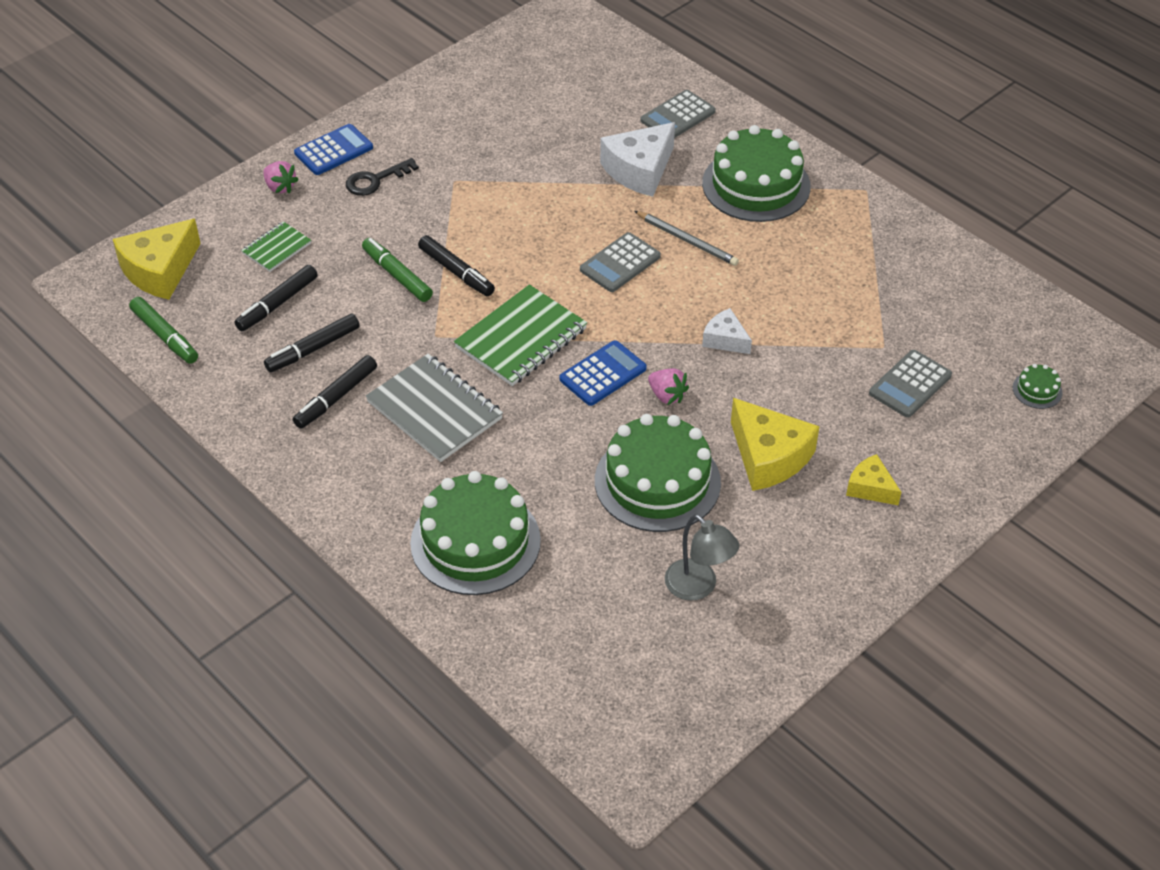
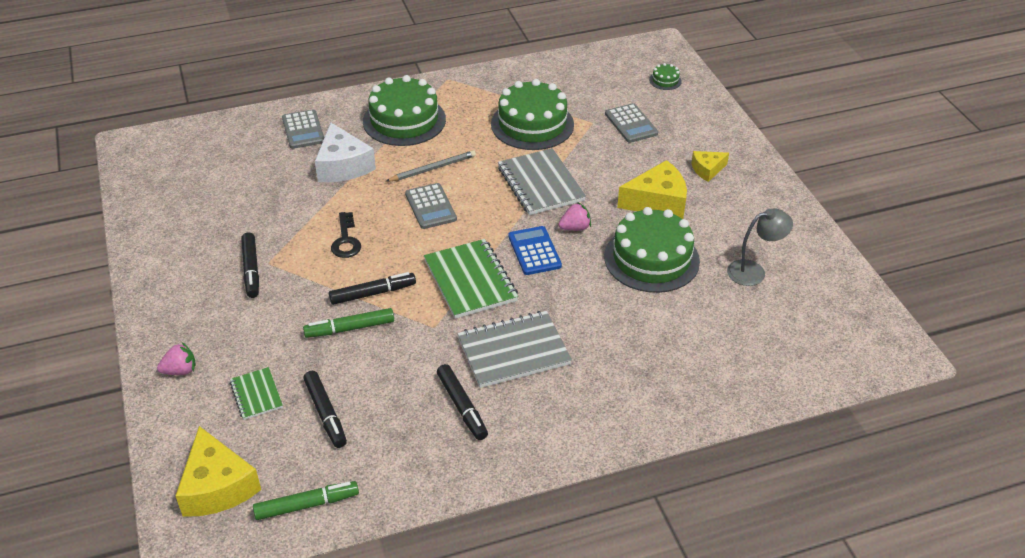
camera: 65 degrees left, 5 degrees down
black marker [264,314,360,372] -> black marker moved to [241,233,259,298]
blue calculator [294,124,373,175] -> none
black key [346,158,419,196] -> black key moved to [331,212,361,258]
green cake [410,471,541,595] -> green cake moved to [491,79,574,150]
white cheese [702,308,752,354] -> grey notebook [498,148,586,215]

